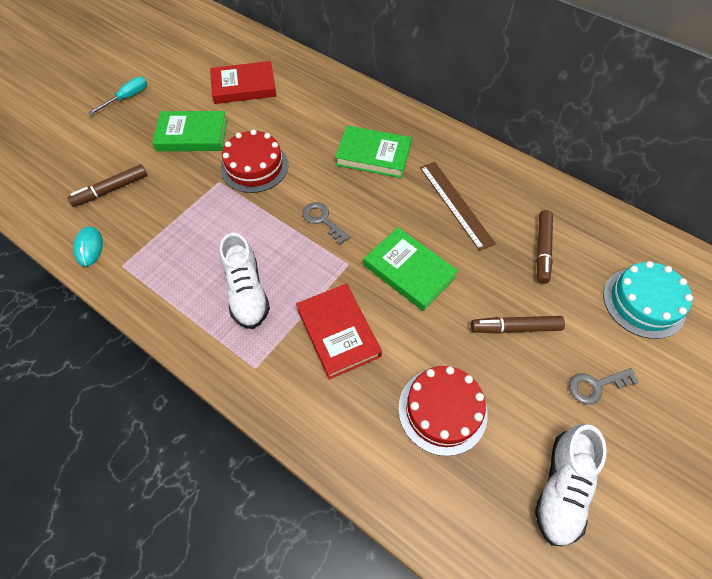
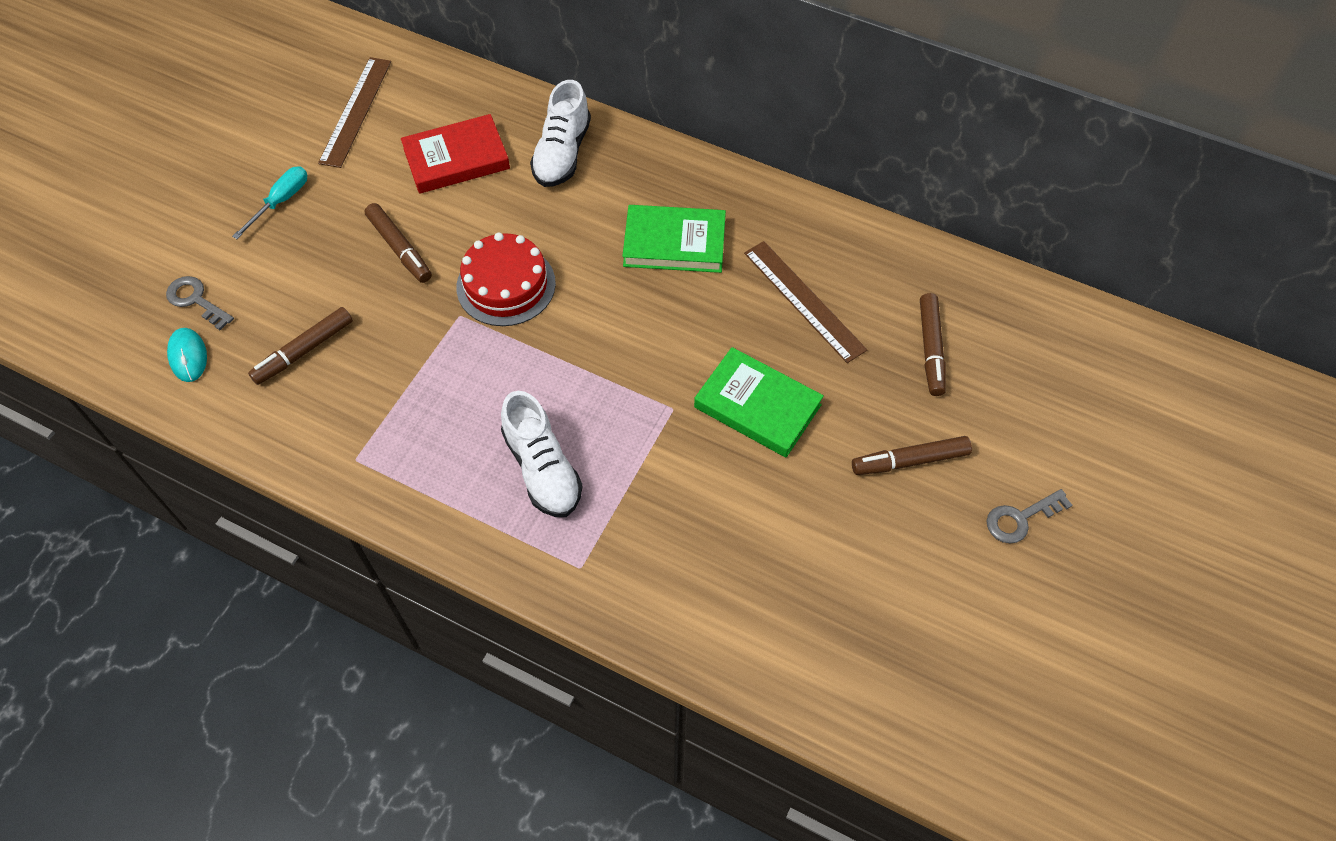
camera: 10 degrees left, 0 degrees up
turquoise mouse [73,227,103,267] -> turquoise mouse moved to [167,328,207,382]
green book [152,111,227,151] -> brown marker [365,203,432,283]
red book [296,284,382,379] -> none
grey key [303,202,350,245] -> grey key moved to [166,276,234,330]
red cake [398,366,488,456] -> none
white shoe [535,424,607,546] -> white shoe moved to [530,80,591,187]
turquoise cake [603,261,693,339] -> none
none -> brown ruler [318,57,391,168]

